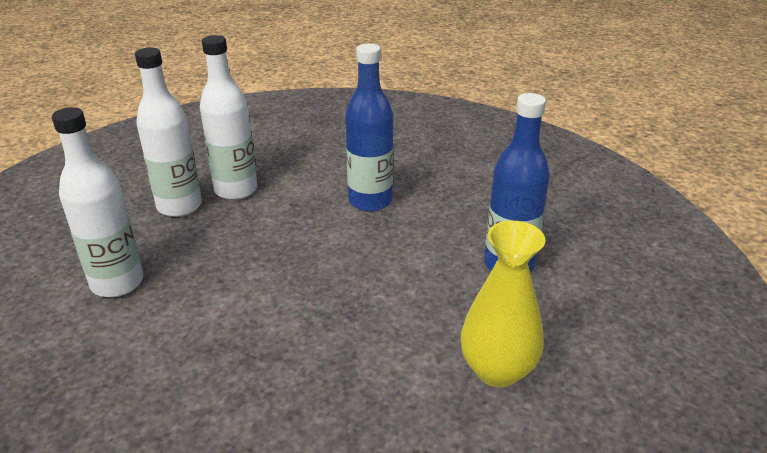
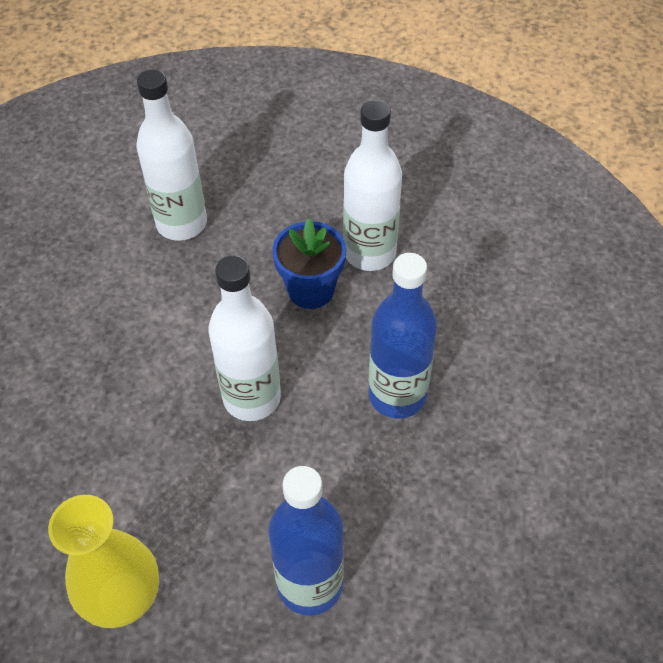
camera: 75 degrees right, 20 degrees up
white bottle [135,47,202,217] -> white bottle moved to [208,256,281,421]
none -> blue flower pot [272,219,346,309]

